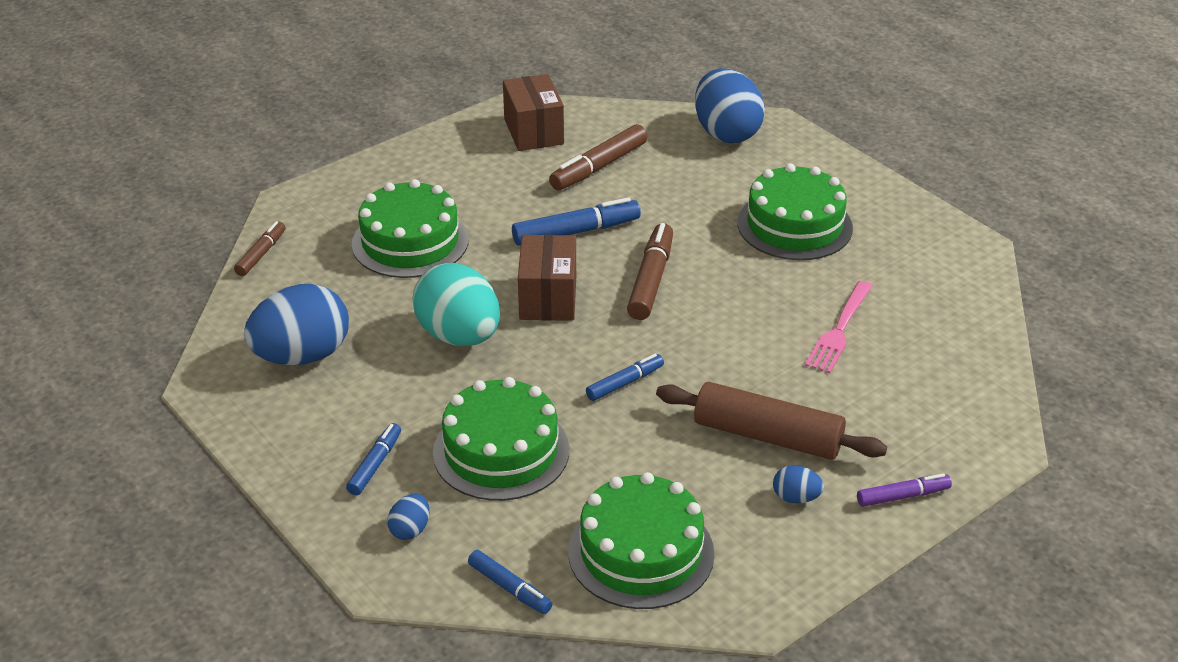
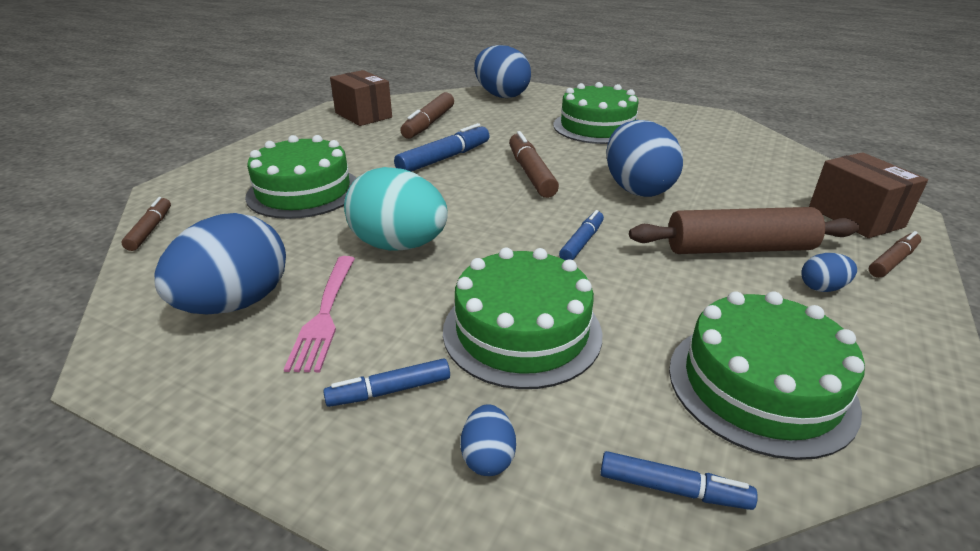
camera: 25 degrees left, 5 degrees down
blue marker [346,423,401,495] -> blue marker turned 105 degrees counterclockwise [323,358,450,407]
brown box [518,235,576,321] -> brown box moved to [809,152,928,238]
pink fork [805,281,872,373] -> pink fork moved to [284,256,355,372]
purple marker [857,473,952,507] -> brown marker [869,231,921,278]
none -> blue egg [606,120,683,197]

